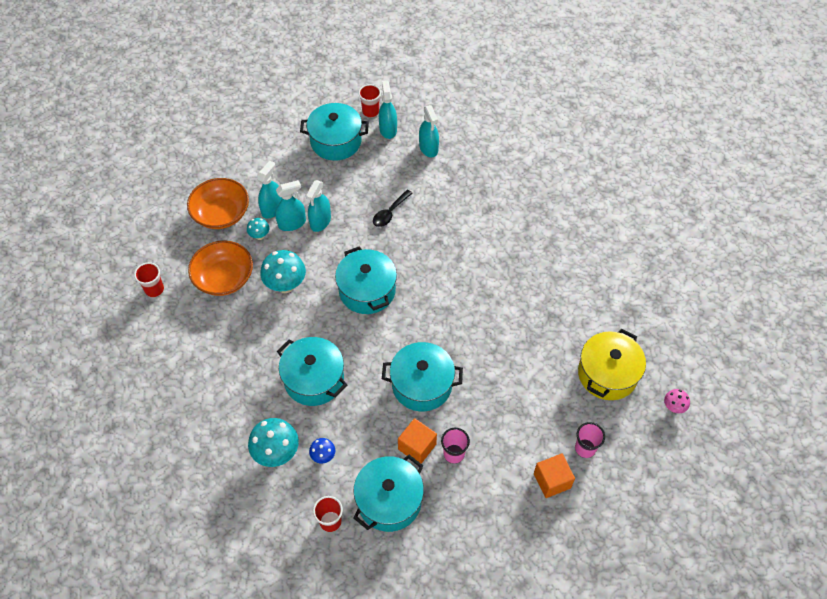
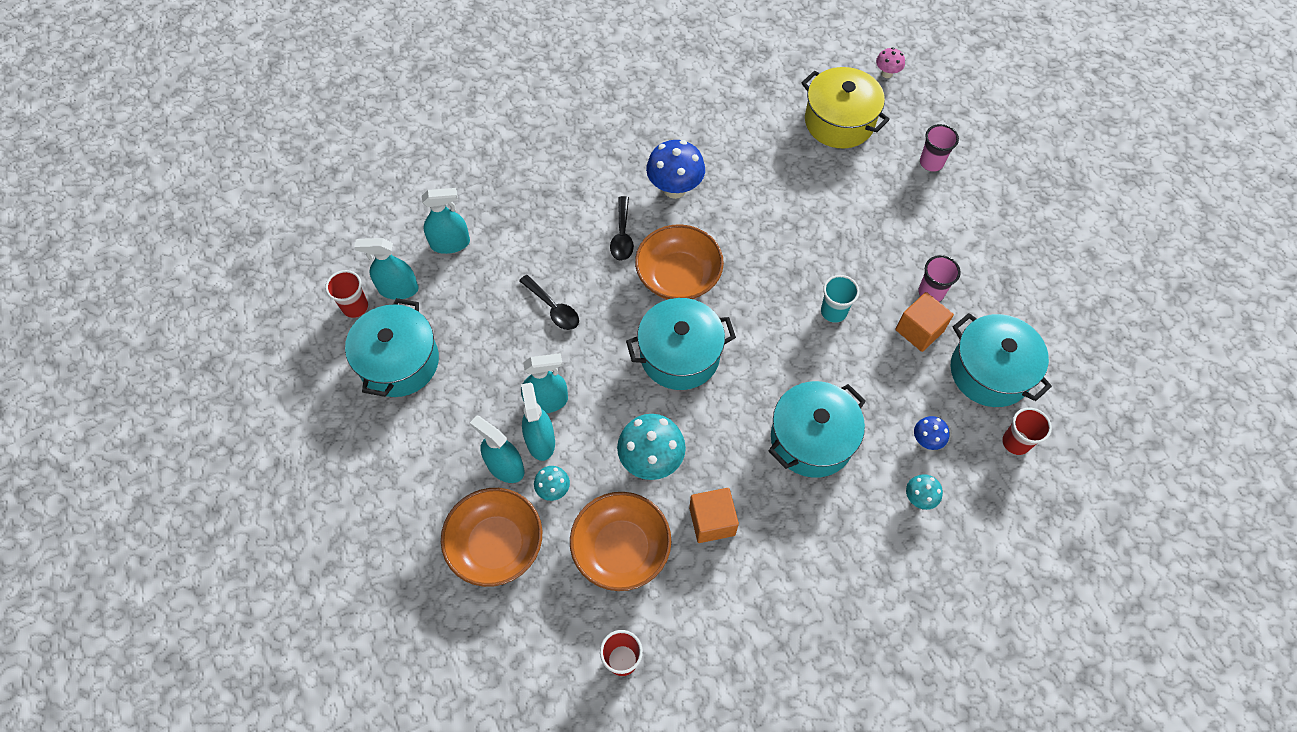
camera: 80 degrees left, 5 degrees up
turquoise mushroom [248,418,299,467] -> turquoise mushroom [906,474,943,510], size x0.53
turquoise spray bottle [306,180,331,232] -> turquoise spray bottle turned 45 degrees counterclockwise [521,353,568,413]
turquoise pot [382,342,463,412] -> turquoise cup [821,275,859,323]
orange cube [534,454,575,498] -> orange cube moved to [689,488,739,543]
none -> black spoon [610,196,634,261]
none -> orange bowl [635,224,724,300]
none -> blue mushroom [646,140,705,199]

